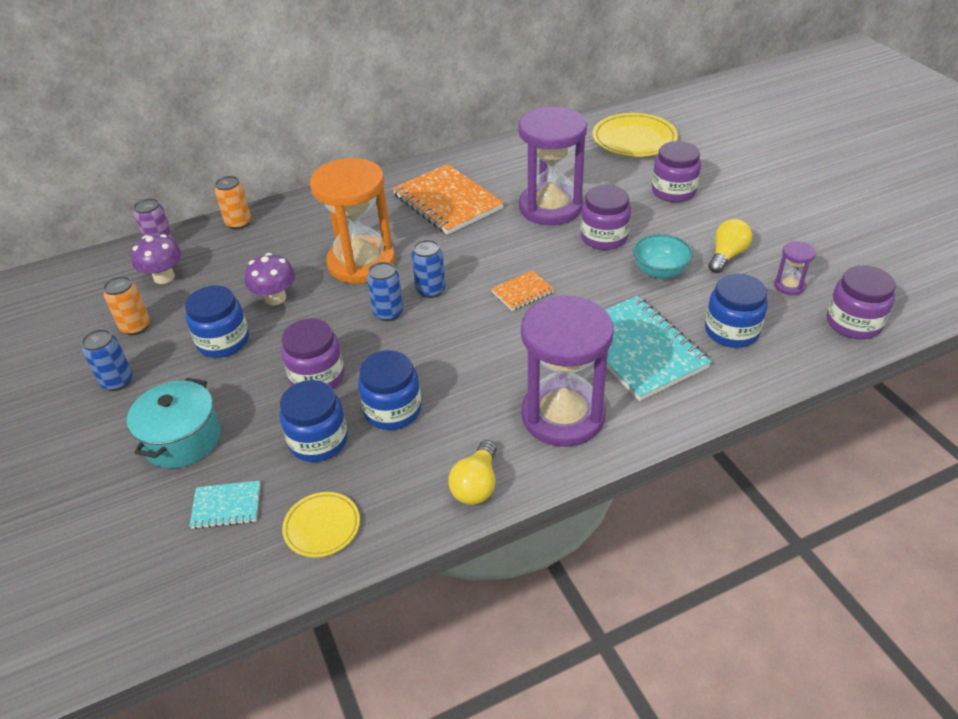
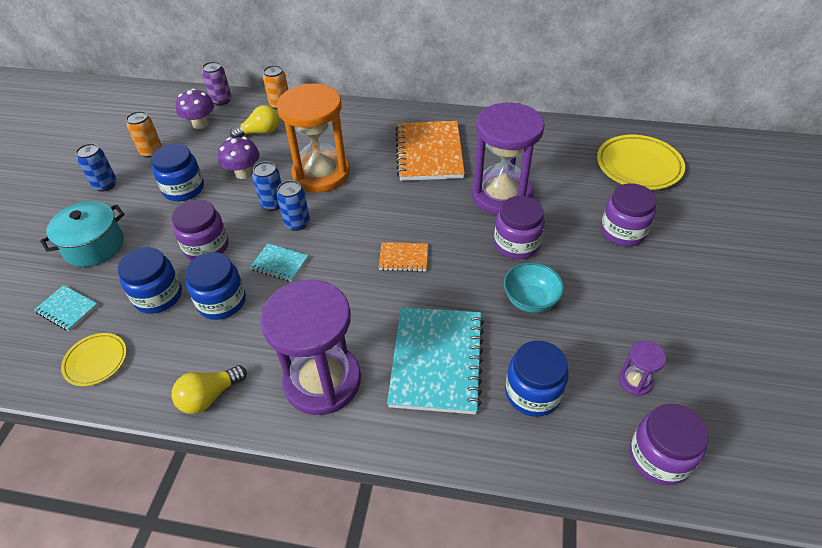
camera: 35 degrees right, 5 degrees up
blue can [412,240,445,298] -> blue can moved to [252,161,282,211]
yellow light bulb [708,219,752,273] -> yellow light bulb moved to [230,105,279,138]
none -> turquoise notebook [250,244,308,282]

